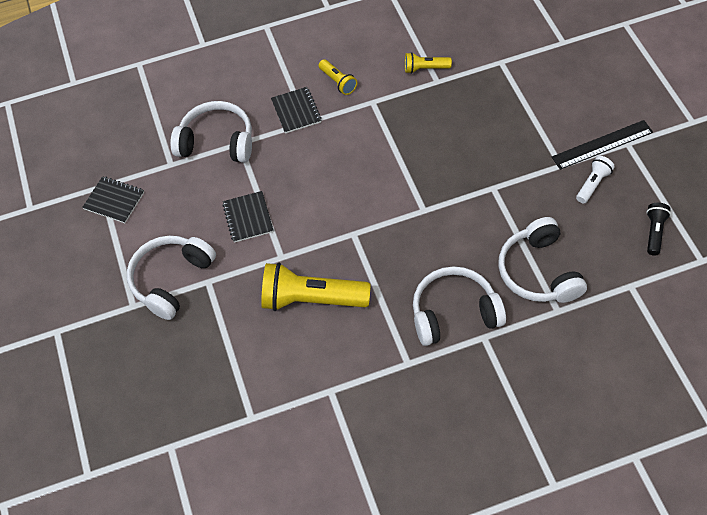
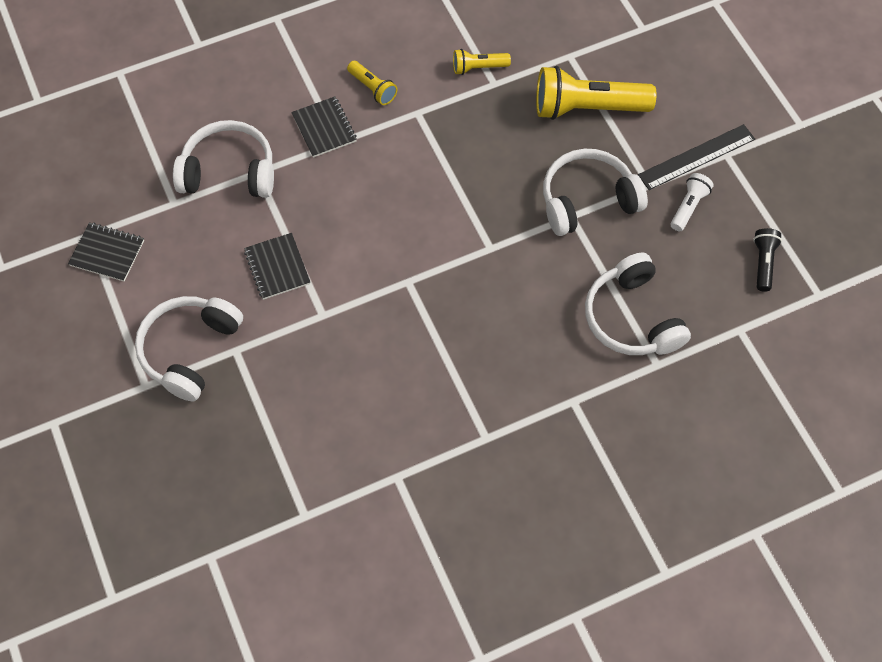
camera: 10 degrees left, 5 degrees up
yellow flashlight [261,263,371,311] -> yellow flashlight moved to [536,66,656,120]
white headphones [413,266,506,346] -> white headphones moved to [543,149,648,236]

